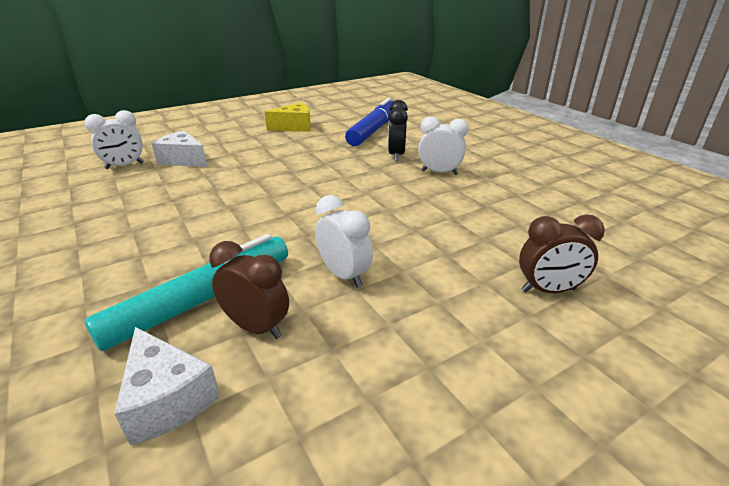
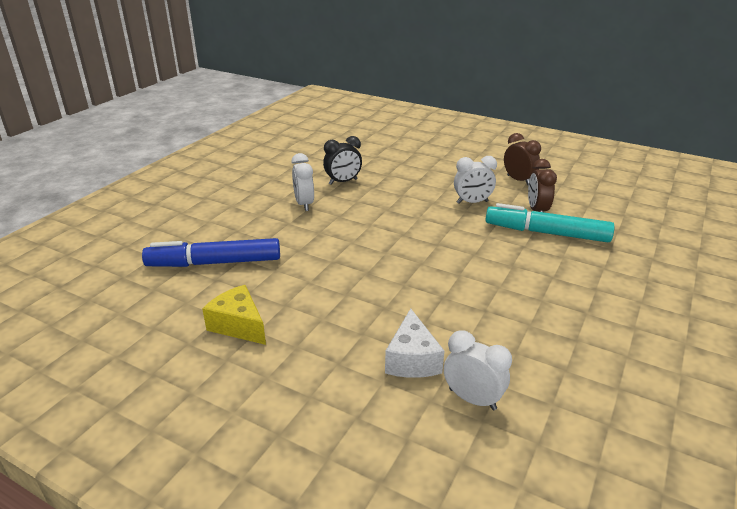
camera: 120 degrees left, 0 degrees up
white cheese [114,327,220,445] -> none
white clock [315,195,373,288] -> white clock turned 120 degrees counterclockwise [454,156,497,204]
black clock [388,100,408,161] -> black clock moved to [323,136,362,185]
brown clock [519,214,605,293] -> brown clock moved to [504,133,541,185]

